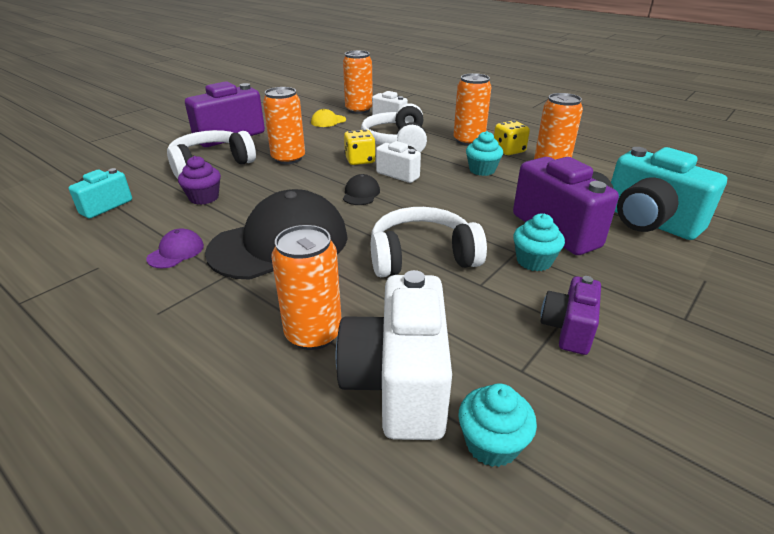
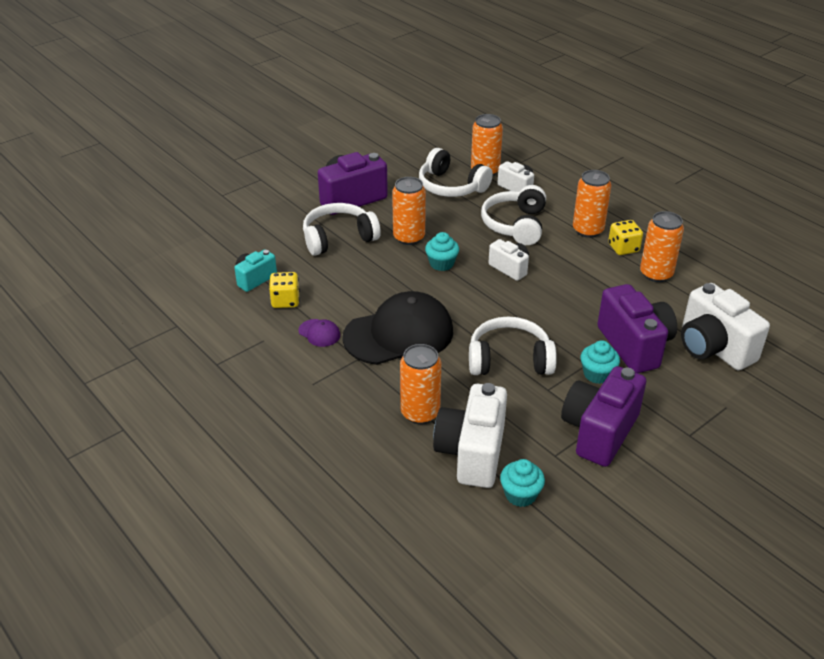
camera: 10 degrees right, 5 degrees up
purple cap [146,228,204,268] -> purple cap turned 90 degrees clockwise [298,319,340,347]
purple cupcake [178,156,221,205] -> none
yellow cap [311,109,346,127] -> white headphones [419,148,493,197]
black cap [343,174,380,205] -> none
yellow dice [344,130,376,165] -> yellow dice moved to [269,272,300,308]
turquoise cupcake [466,131,503,176] -> turquoise cupcake moved to [425,232,459,271]
purple camera [540,276,601,355] -> purple camera [561,366,646,467], size x1.80
turquoise camera [611,147,727,240] -> white camera [681,283,770,370]

